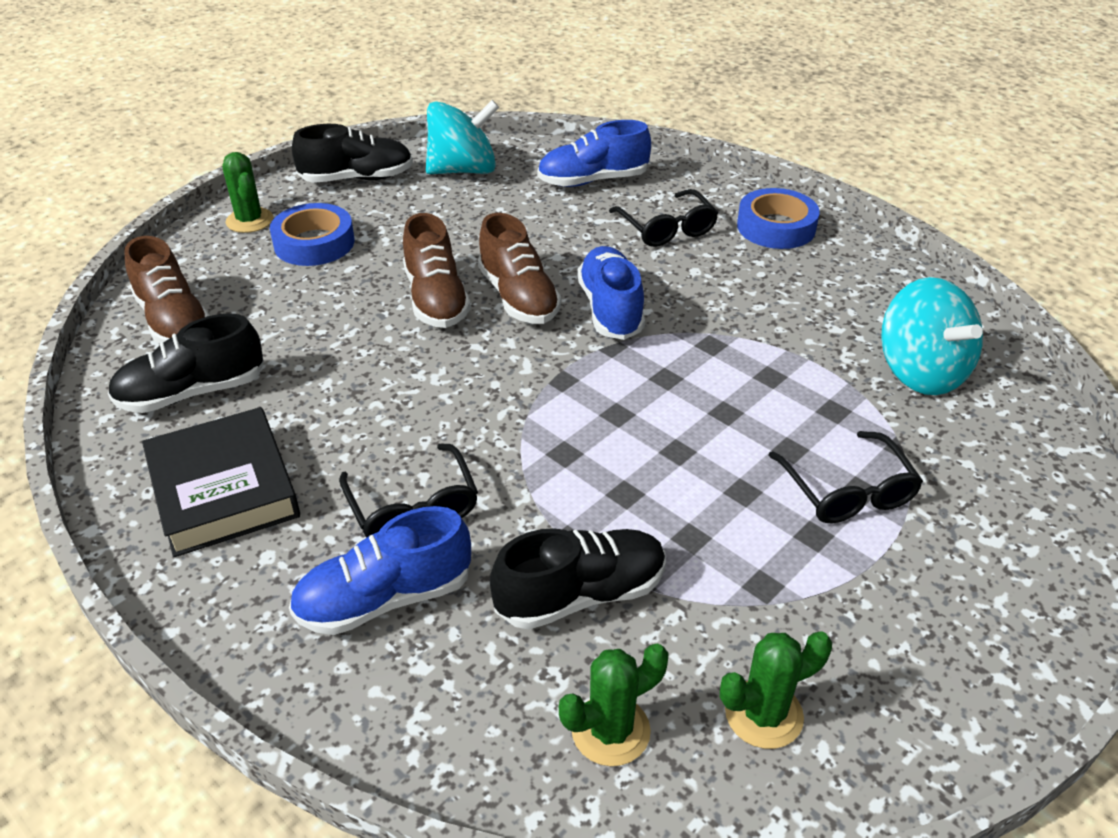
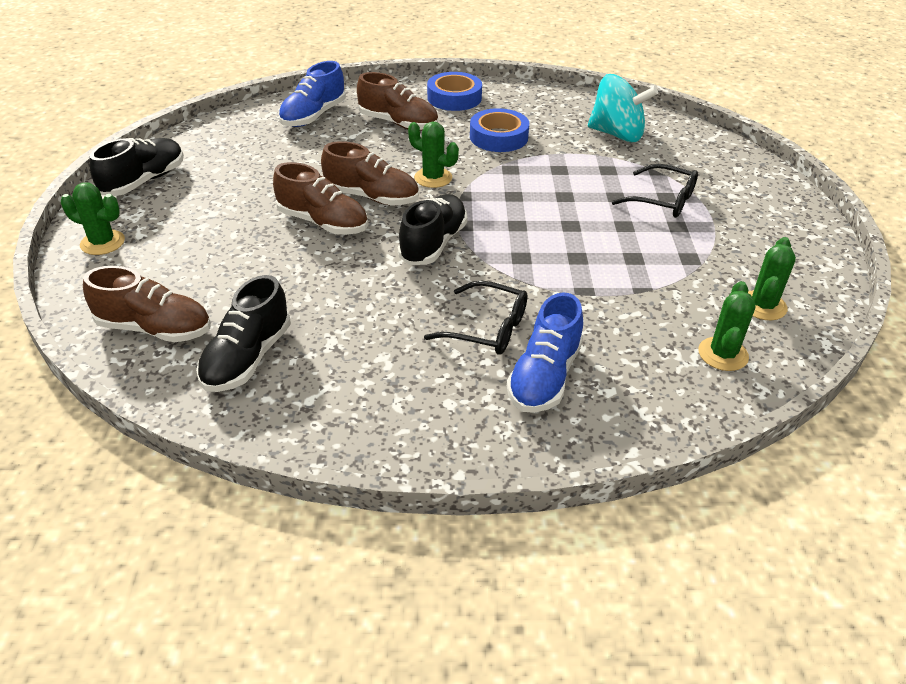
camera: 45 degrees left, 0 degrees up
black book [142,407,300,557] -> none
blue tape [270,203,355,266] -> blue tape moved to [470,108,529,152]
turquoise spinning top [426,100,499,174] -> none
black shoe [490,528,666,630] -> black shoe moved to [398,194,468,265]
blue shoe [577,246,645,340] -> green cactus [408,121,459,188]
black glasses [609,189,718,247] -> brown shoe [357,72,438,131]

